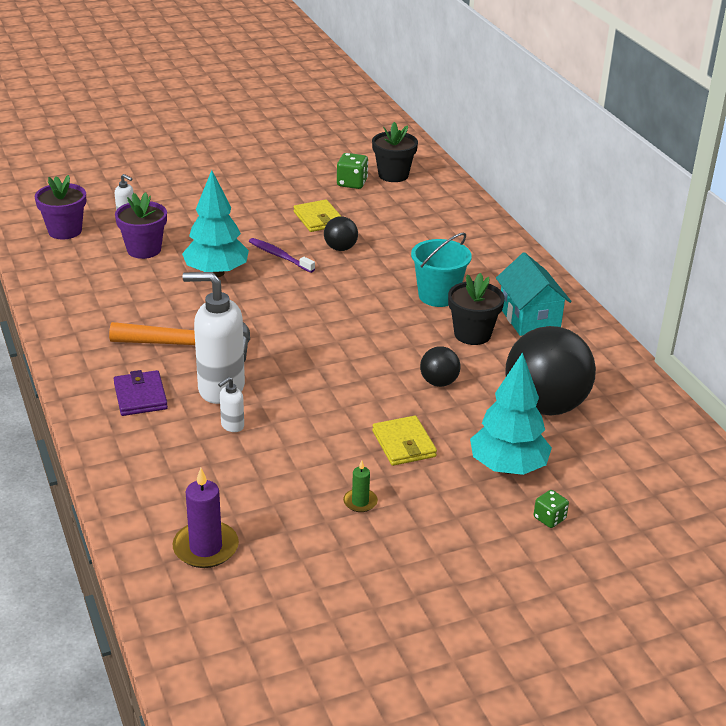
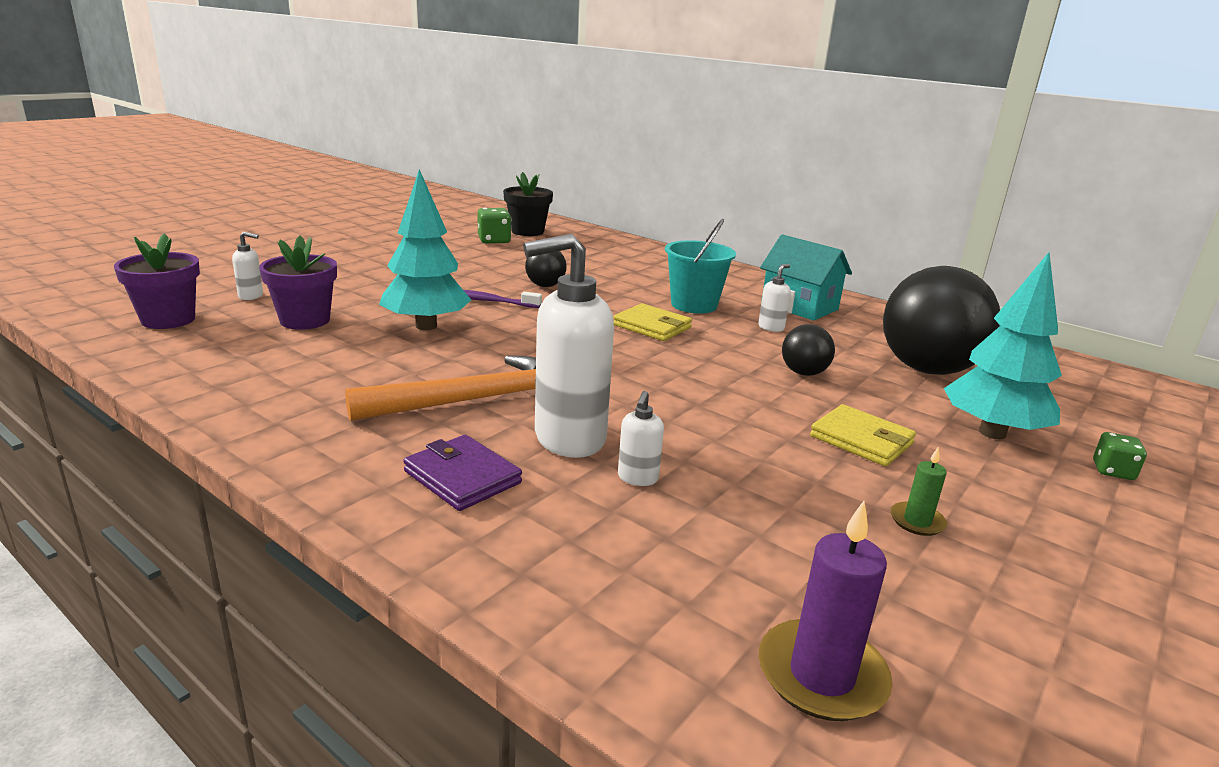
camera: 30 degrees left, 10 degrees down
yellow wallet [294,199,341,232] -> yellow wallet moved to [613,303,692,341]
black flower pot [448,273,505,345] -> white soap dispenser [758,264,791,332]

